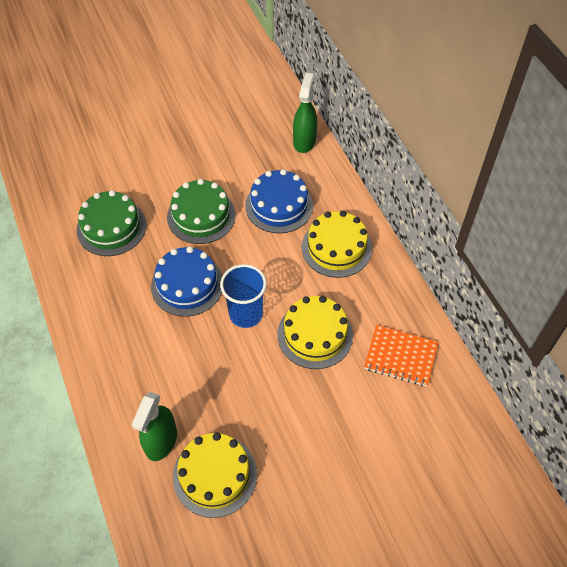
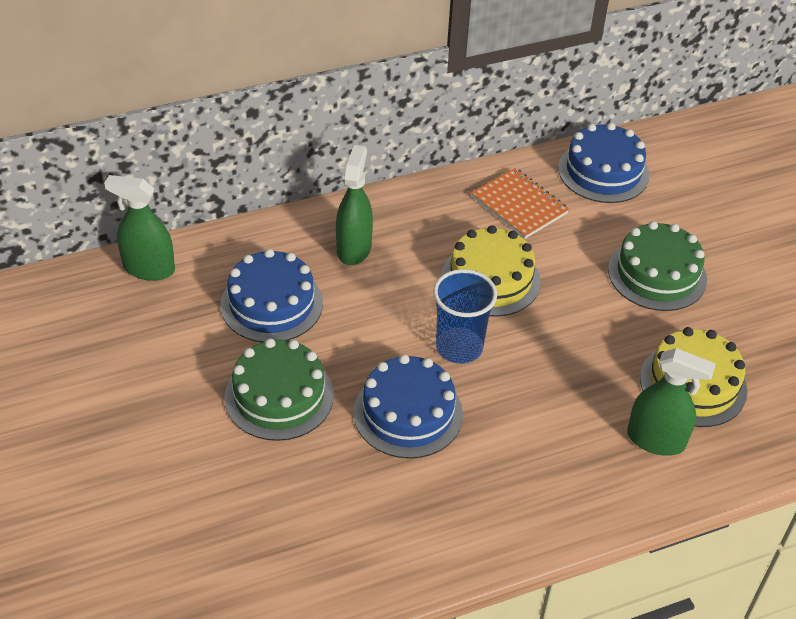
camera: 90 degrees left, 10 degrees down
green cake [77,190,146,256] -> green cake moved to [608,221,707,311]
yellow cake [302,211,372,278] -> green spray bottle [336,145,373,265]
orange notebook [364,325,438,386] -> orange notebook turned 60 degrees counterclockwise [471,168,569,239]
none -> blue cake [558,123,650,203]

